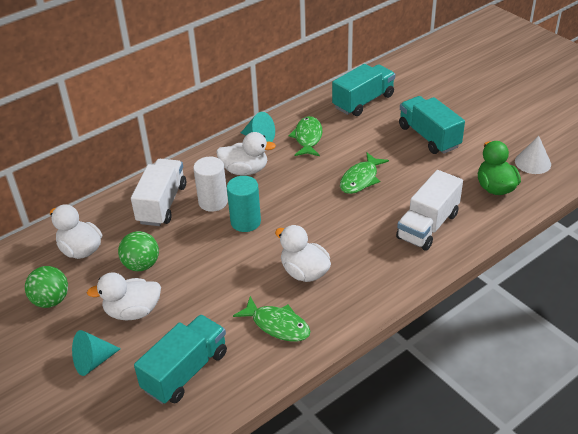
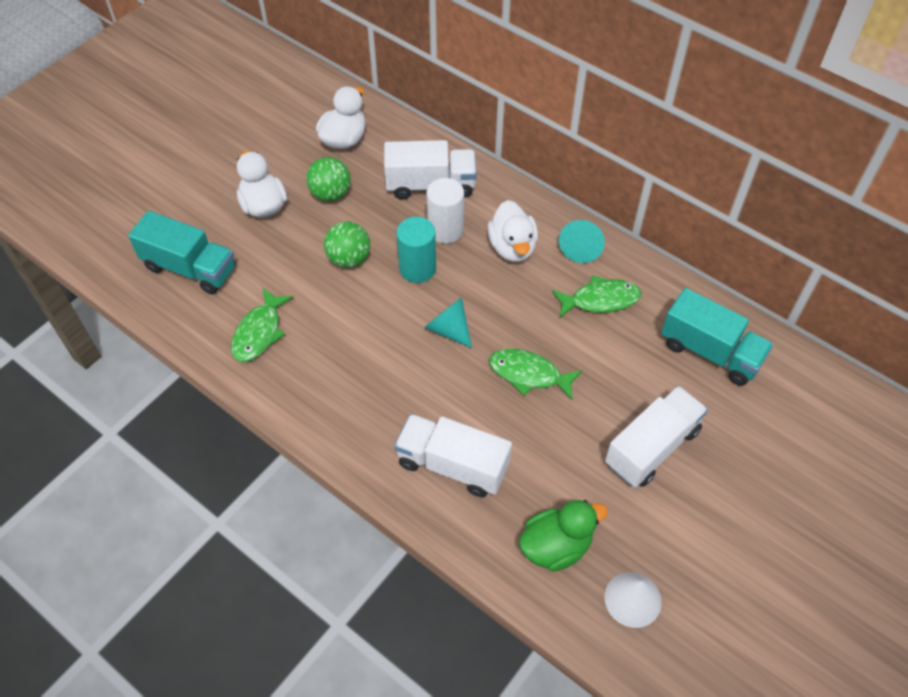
camera: 75 degrees right, 15 degrees up
green ball [25,266,68,308] -> green ball moved to [324,222,370,268]
turquoise cone [72,330,121,376] -> turquoise cone moved to [424,297,472,348]
white duck [275,225,331,282] -> none
turquoise truck [399,96,465,154] -> white truck [605,386,708,487]

